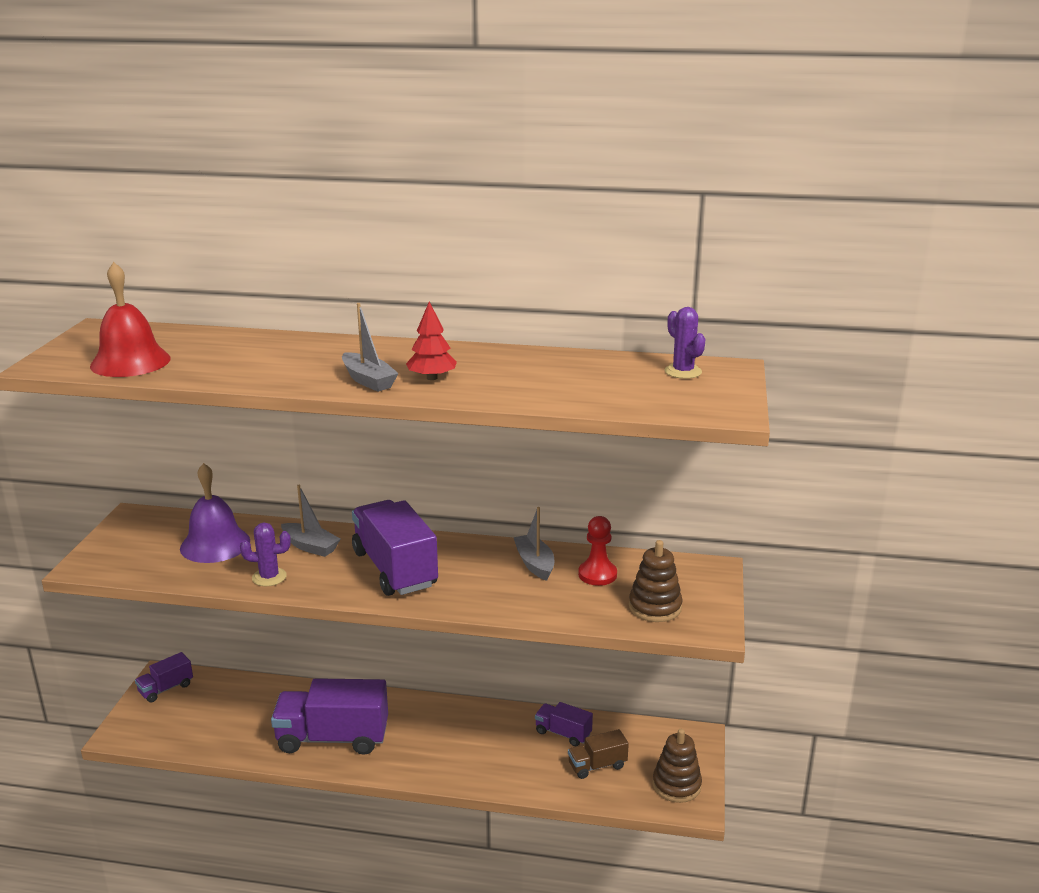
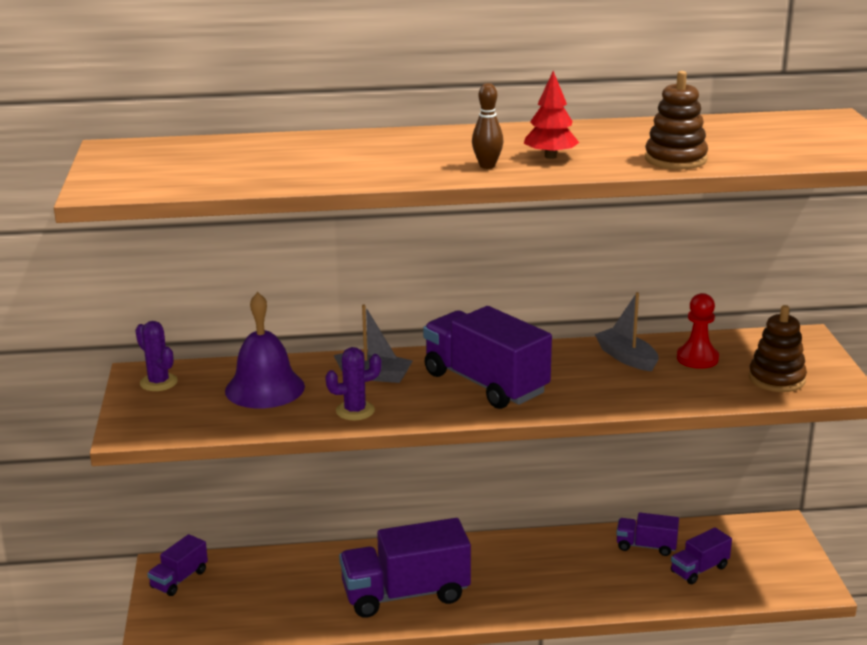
camera: 15 degrees left, 0 degrees up
red bell [90,262,171,377] -> none
grey boat [342,303,399,392] -> brown bowling pin [472,83,503,169]
brown truck [568,729,629,779] -> purple truck [671,527,732,584]
brown stacking toy [653,729,702,803] -> brown stacking toy moved to [645,71,708,170]
purple cactus [665,307,705,379] -> purple cactus moved to [135,321,178,391]

